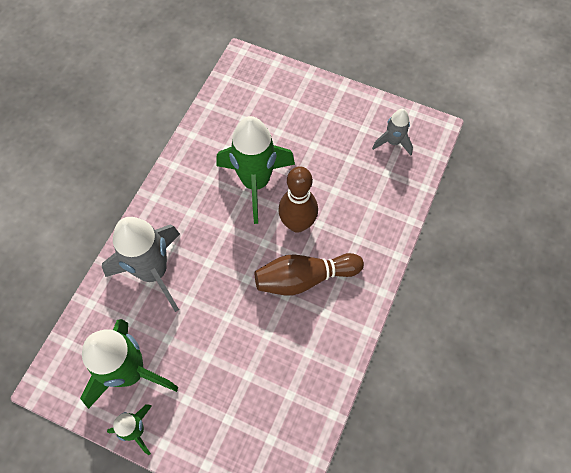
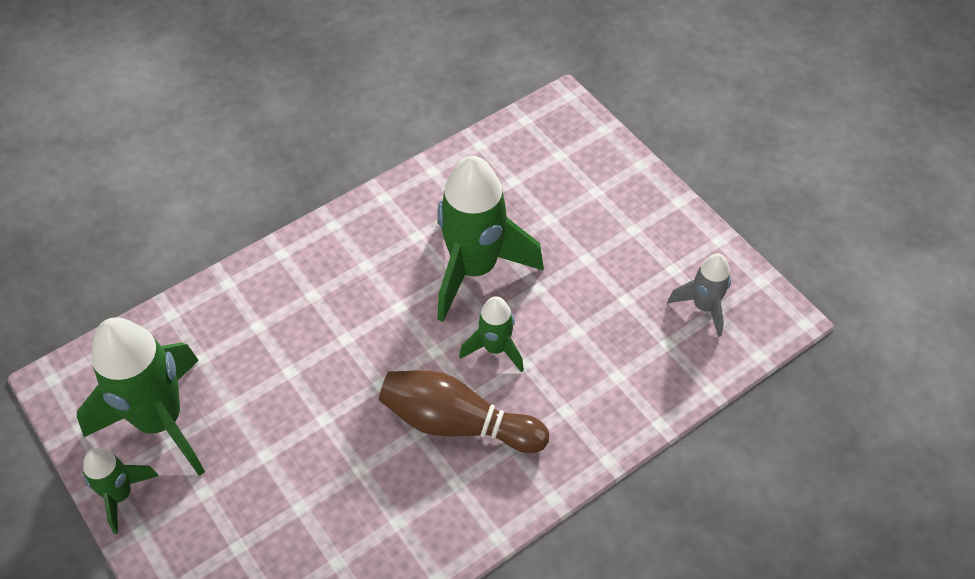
camera: 30 degrees right, 10 degrees down
grey rocket [102,217,180,312] -> none
brown bowling pin [278,166,318,233] -> green rocket [459,296,524,372]

